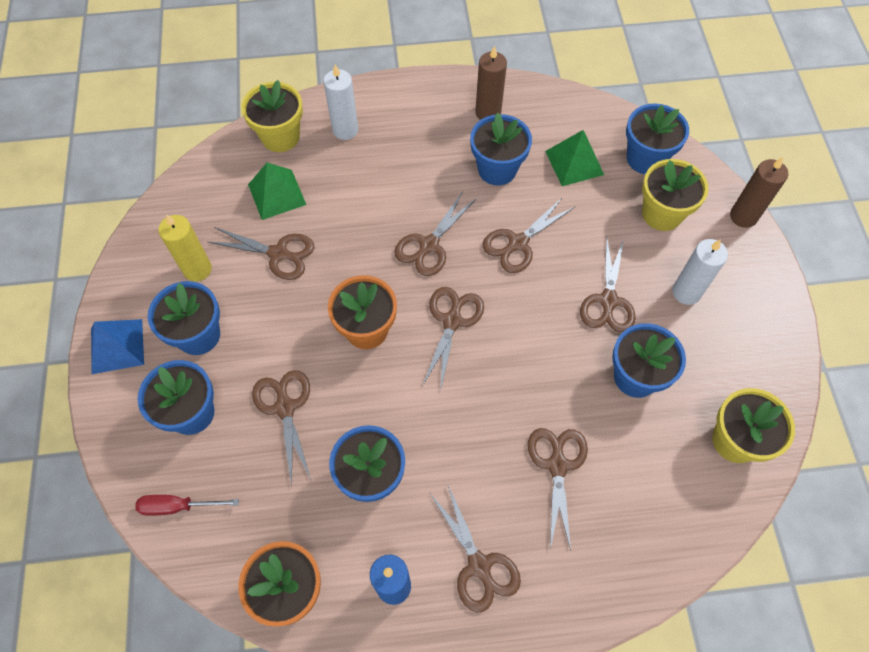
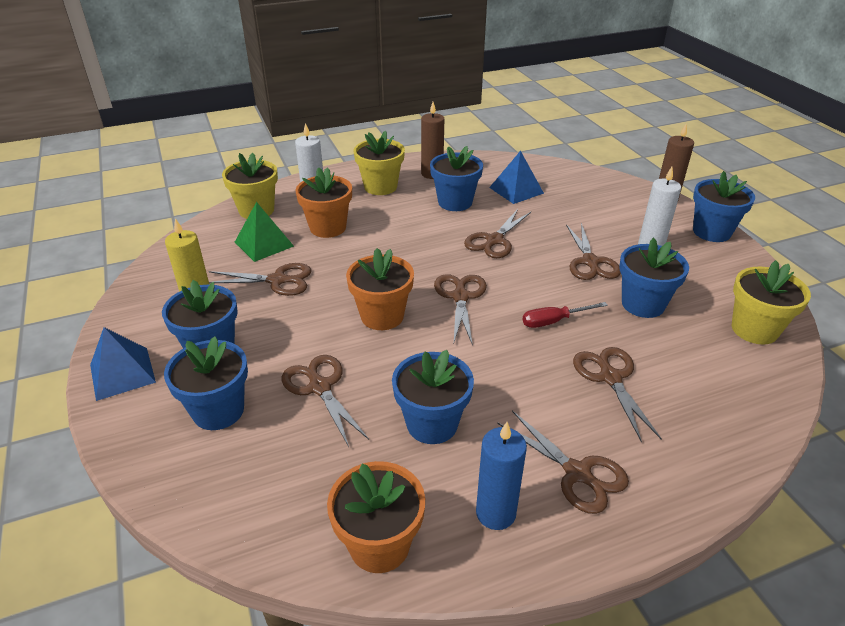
camera: 15 degrees left, 25 degrees down
red screwdriver [135,495,239,516] -> red screwdriver moved to [522,302,608,328]
brown scissors [394,191,477,276] -> none
green pyramid [545,130,604,186] -> blue pyramid [489,151,544,204]
blue flower pot [626,104,689,174] -> blue flower pot moved to [693,171,755,242]
yellow flower pot [642,159,709,231] -> yellow flower pot moved to [353,131,405,195]
none -> orange flower pot [295,167,352,238]

